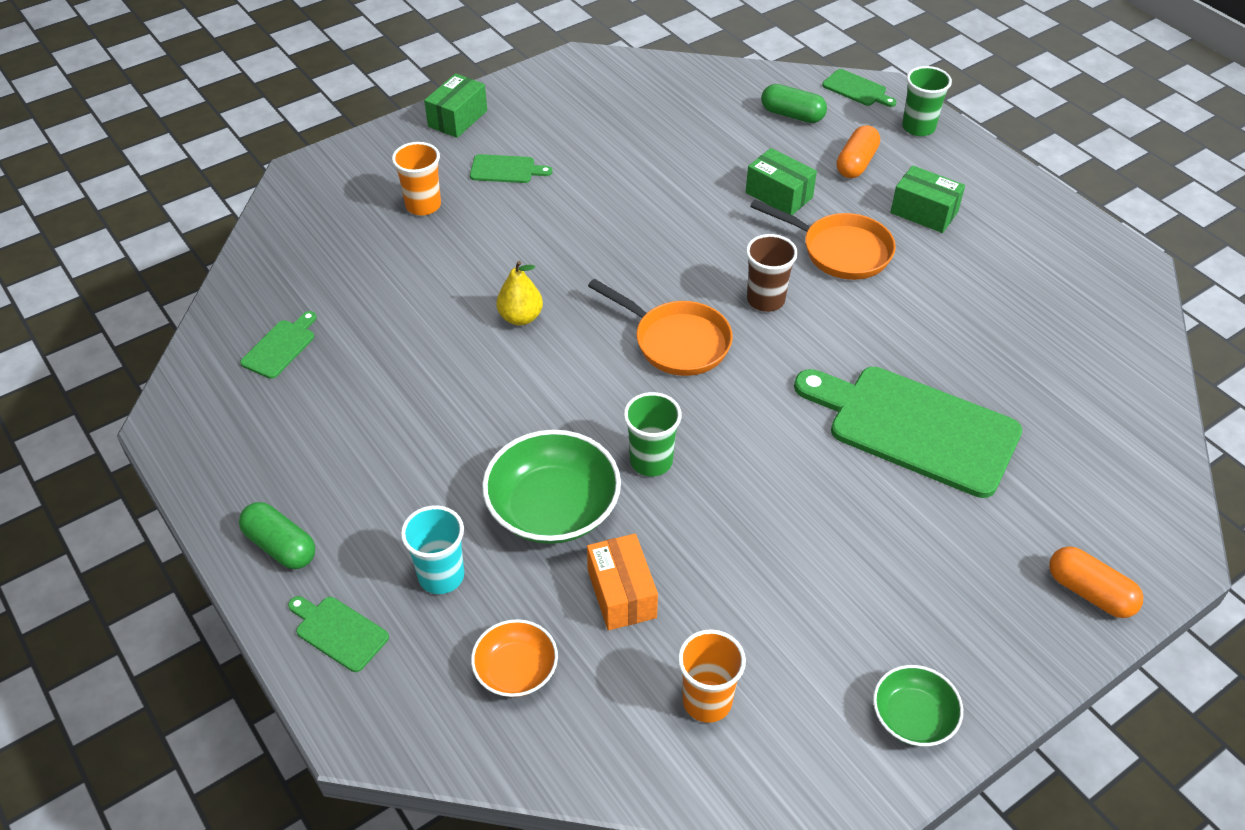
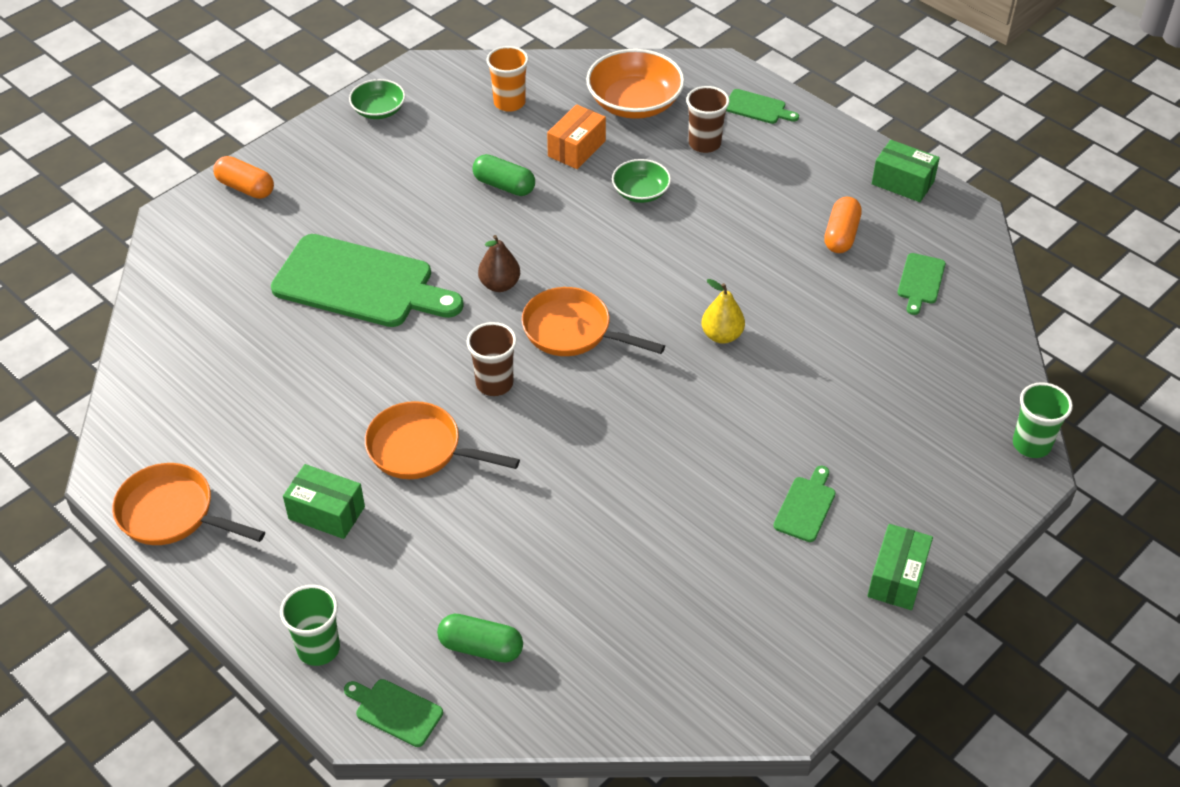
camera: 170 degrees right, 0 degrees up
green capsule [239,502,315,569] -> green capsule moved to [472,154,535,196]
orange cup [392,142,441,215] -> none
turquoise cup [401,506,464,594] -> brown cup [686,86,730,153]
green cutting board [470,154,552,183] -> green cutting board turned 120 degrees clockwise [773,466,836,542]
orange bowl [471,619,558,697] -> orange bowl [586,49,685,119], size x1.75
green bowl [482,430,621,544] -> green bowl [612,159,671,203], size x0.57
orange box [587,534,658,630] -> orange box turned 60 degrees clockwise [547,104,606,169]
green cup [624,392,682,477] -> green cup moved to [1013,382,1073,458]
green box [746,148,817,215] -> green box moved to [872,140,940,202]
orange capsule [837,125,880,178] -> orange capsule moved to [824,197,862,253]
none -> orange pan [112,463,265,545]
none -> brown pear [478,235,520,292]

